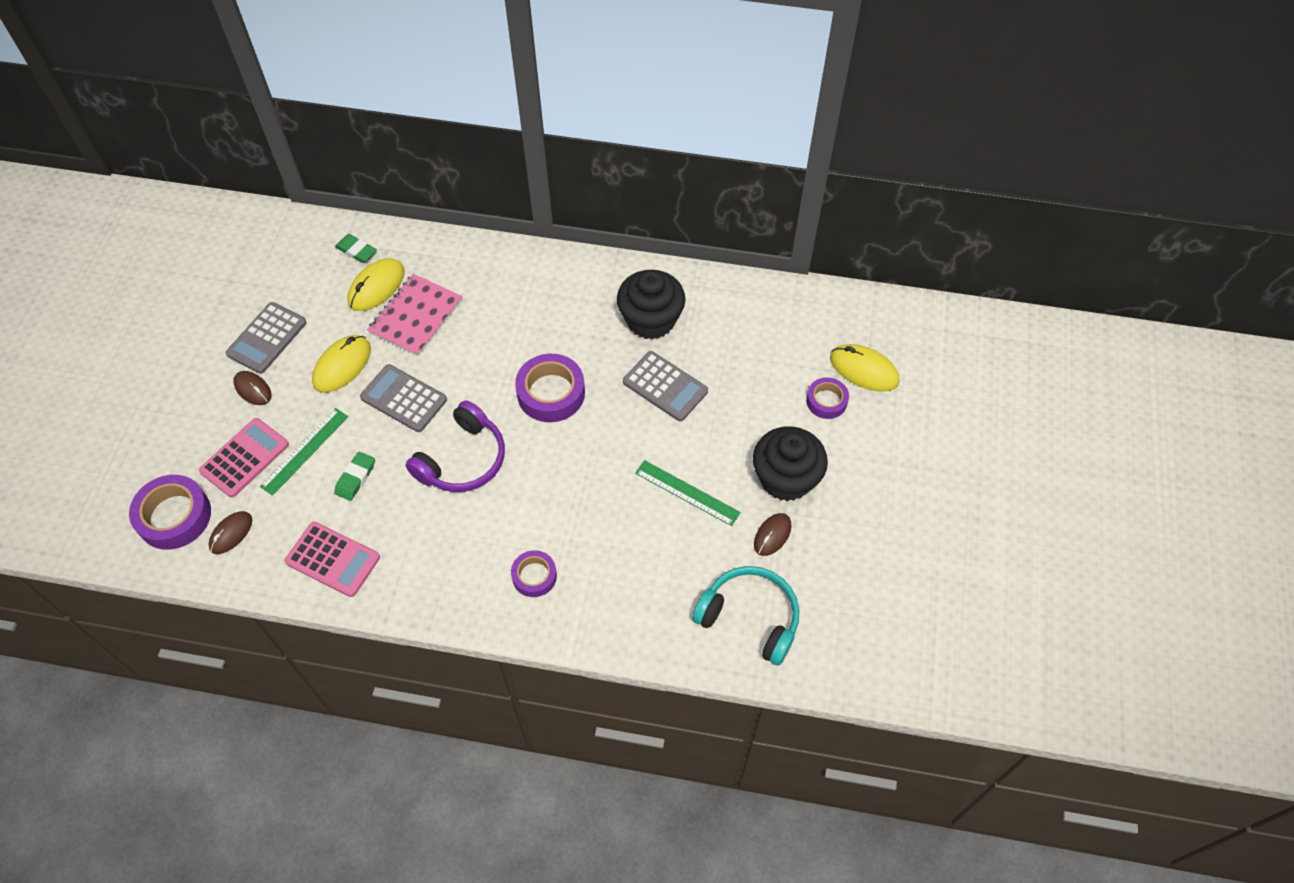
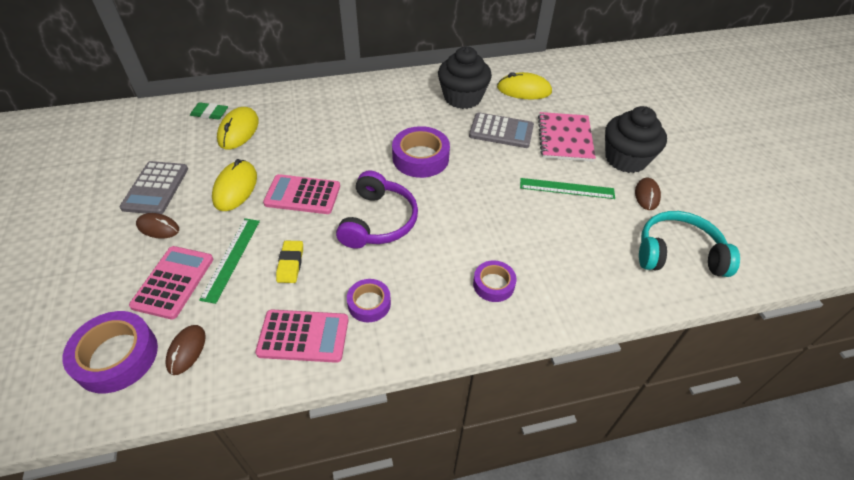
camera: 25 degrees left, 10 degrees down
green eraser [334,452,375,501] -> yellow eraser [276,241,303,283]
grey calculator [360,364,447,432] -> pink calculator [263,174,340,214]
pink notebook [367,274,462,356] -> pink notebook moved to [538,112,596,162]
purple tape [806,377,849,419] -> purple tape moved to [347,279,391,322]
yellow mouse [830,344,899,392] -> yellow mouse moved to [497,72,552,100]

